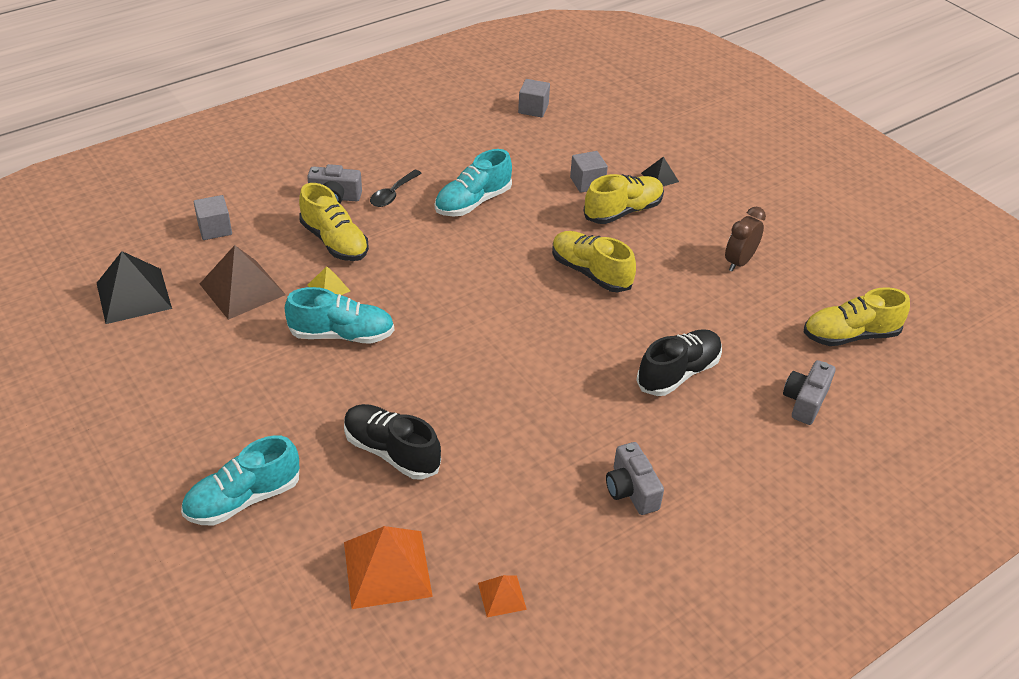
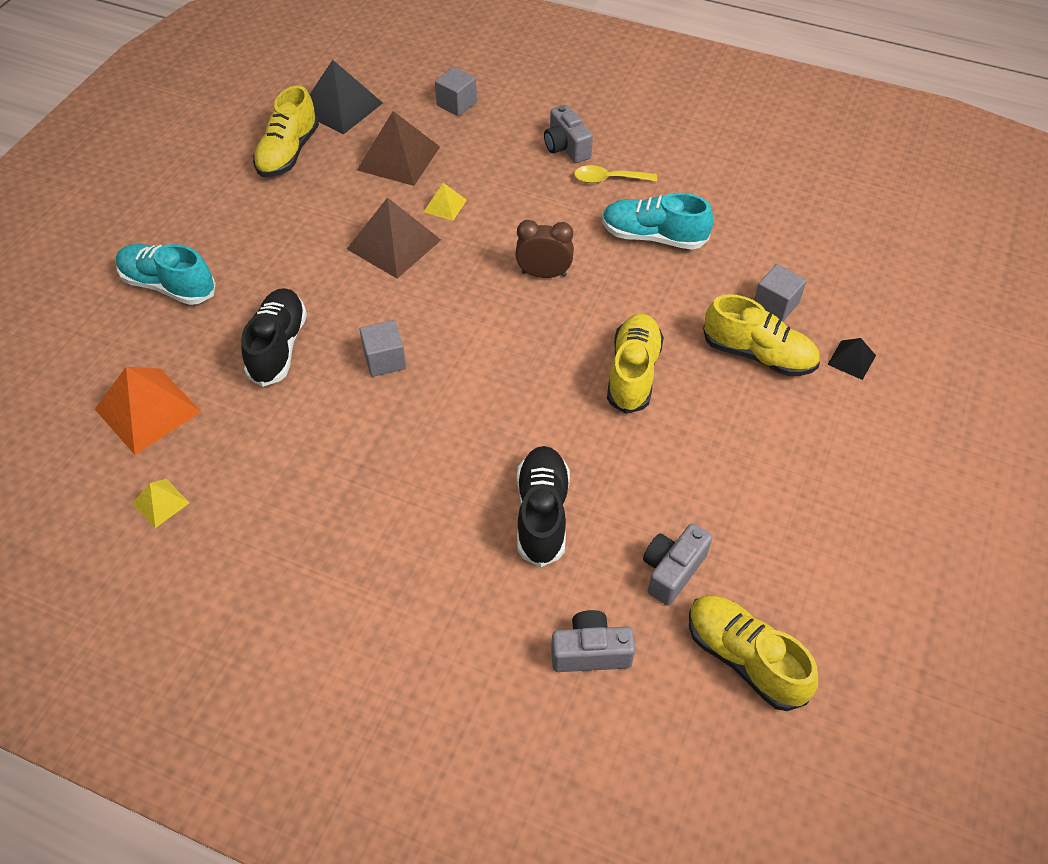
camera: 60 degrees right, 10 degrees up
turquoise shoe [285,287,394,344] -> brown pyramid [347,197,441,279]
yellow shoe [299,183,369,261] -> yellow shoe moved to [253,86,319,177]
black spoon [370,170,422,207] -> yellow spoon [574,165,657,183]
orange pyramid [478,575,527,617] -> yellow pyramid [132,479,190,528]
grey cube [518,79,550,117] -> grey cube moved to [360,320,406,377]
grey camera [606,442,664,515] -> grey camera moved to [643,523,712,606]
black shoe [636,329,722,396] -> black shoe turned 105 degrees counterclockwise [517,446,570,567]
brown clock [725,207,766,272] -> brown clock moved to [515,220,574,278]

